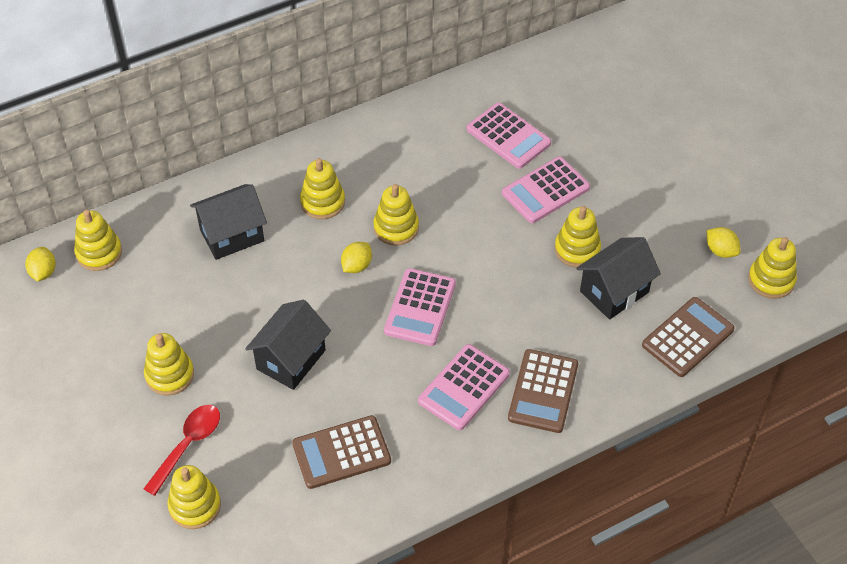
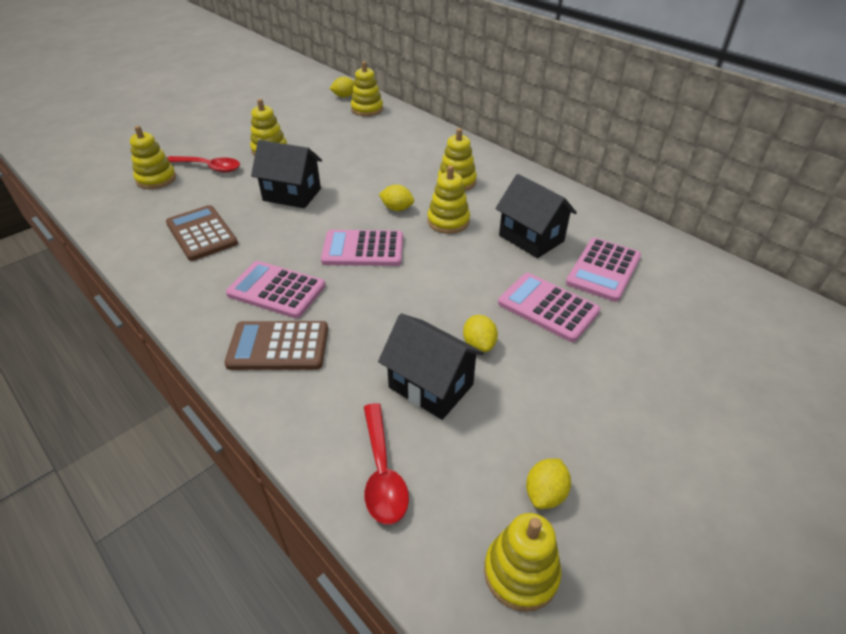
camera: 75 degrees right, 10 degrees down
black house [190,184,267,260] -> black house moved to [495,174,577,258]
yellow stacking toy [555,206,601,267] -> yellow lemon [463,315,498,352]
brown calculator [642,297,734,377] -> red spoon [364,403,409,524]

